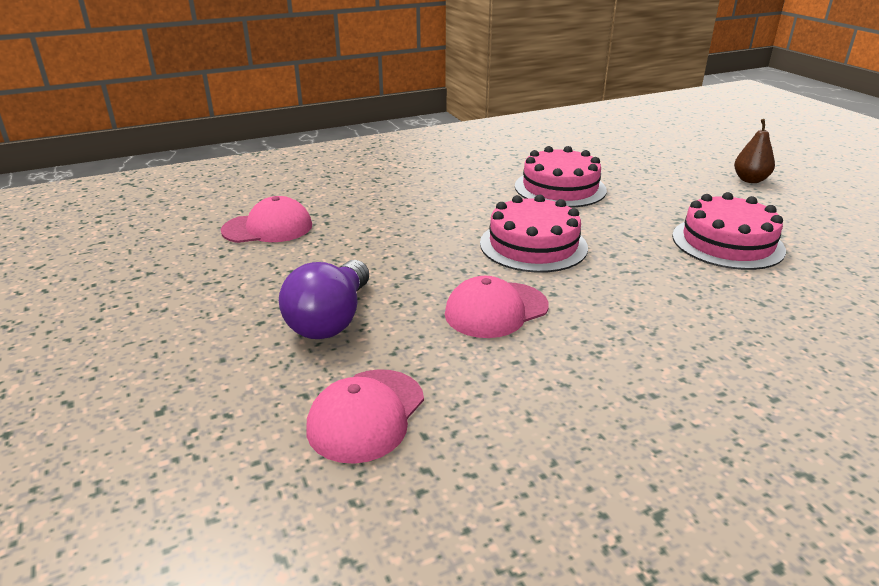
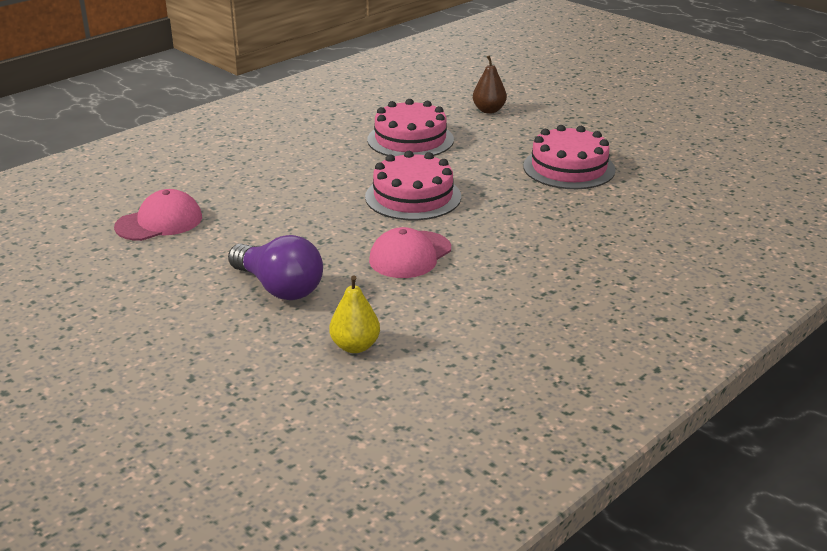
camera: 20 degrees left, 0 degrees up
purple light bulb [279,260,369,339] -> purple light bulb turned 45 degrees counterclockwise [228,235,323,300]
pink cap [306,369,424,464] -> yellow pear [329,275,380,353]
brown pear [734,119,775,183] -> brown pear moved to [473,55,507,114]

